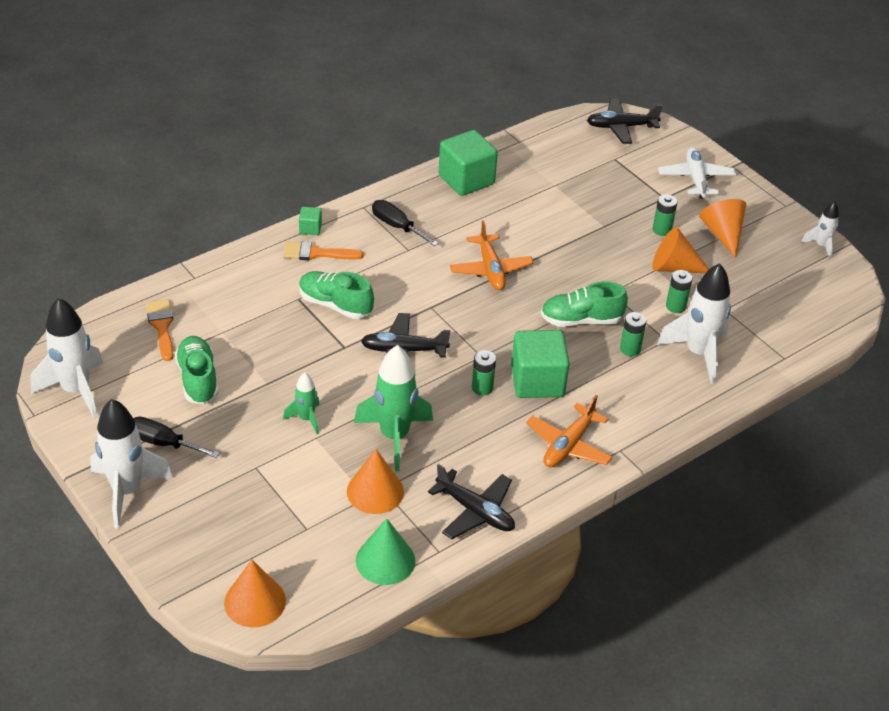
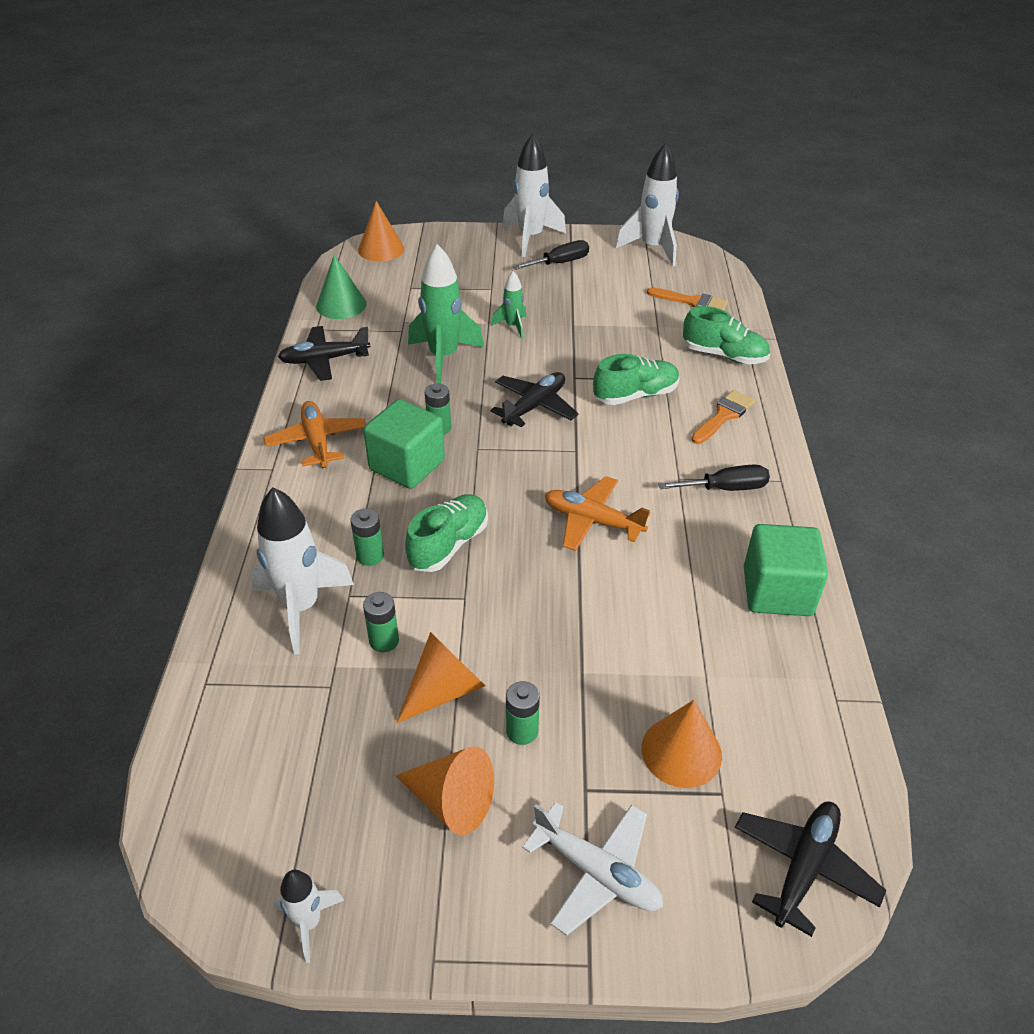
camera: 130 degrees right, 0 degrees up
green shoe [175,336,218,404] -> green shoe moved to [683,306,770,364]
green cube [299,207,322,235] -> none
orange cone [347,449,404,514] -> orange cone moved to [642,700,722,788]

